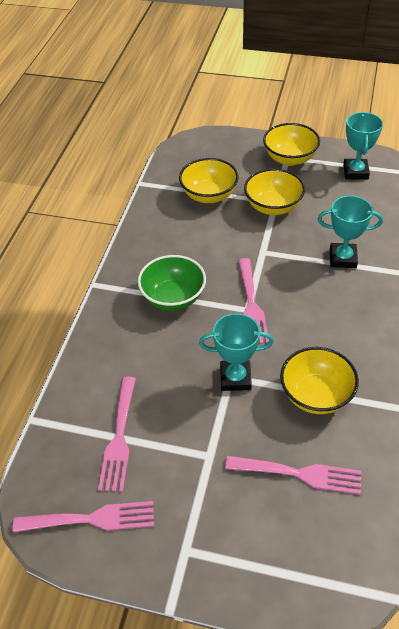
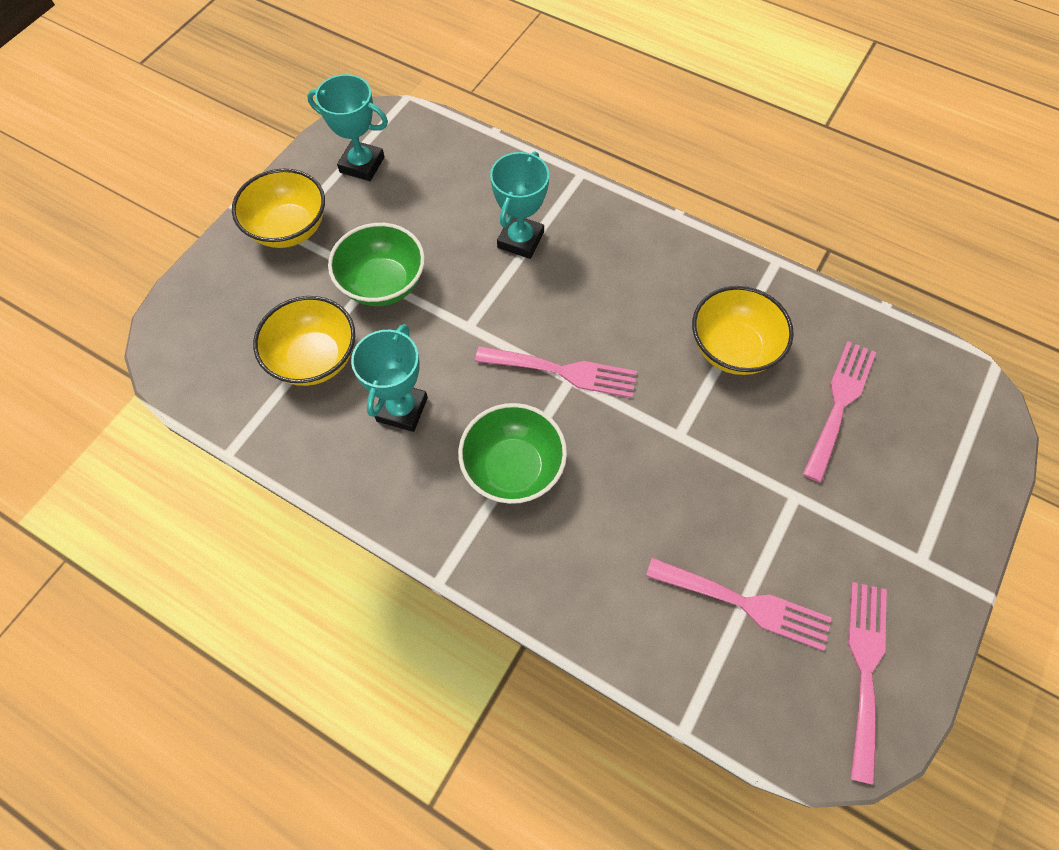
camera: 75 degrees left, 15 degrees up
turquoise trophy [199,313,274,391] -> turquoise trophy moved to [351,324,428,432]
yellow bowl [244,168,305,215] -> green bowl [328,223,425,306]

